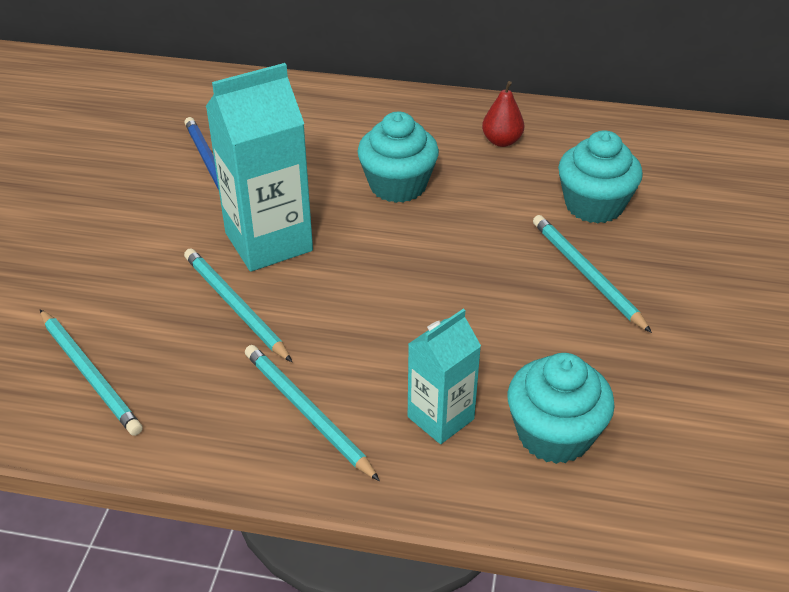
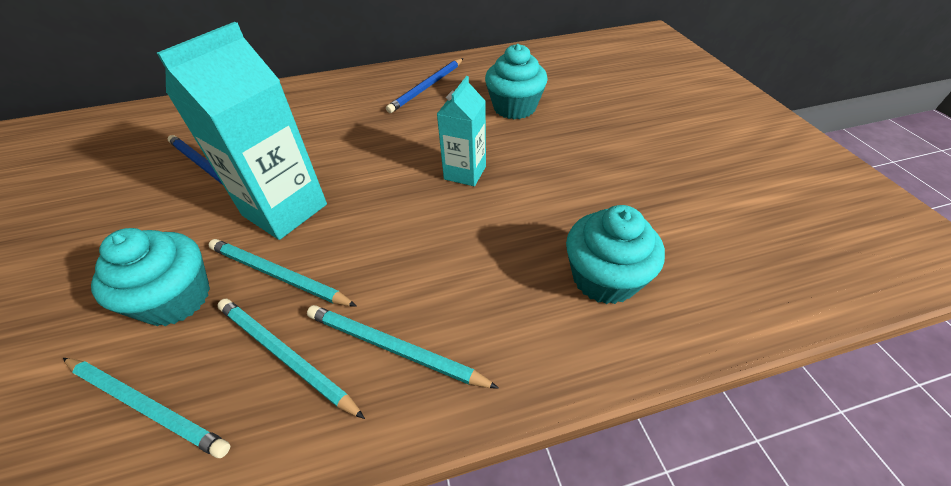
camera: 25 degrees left, 5 degrees up
turquoise cupcake [357,112,439,203] -> turquoise cupcake moved to [91,228,210,326]
turquoise carton [408,309,481,444] -> turquoise carton moved to [437,76,486,186]
red pear [482,81,524,147] -> blue pencil [386,58,464,113]
turquoise pencil [533,215,652,333] -> turquoise pencil moved to [217,299,365,419]

